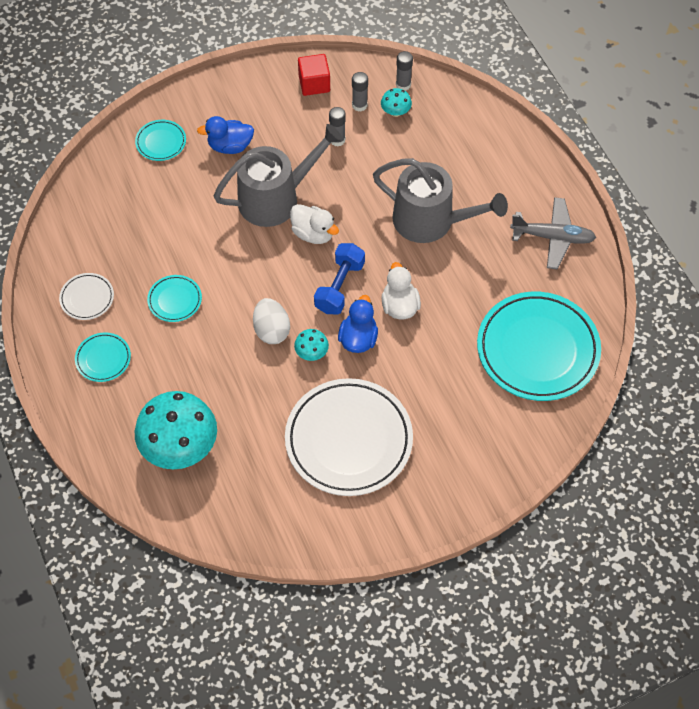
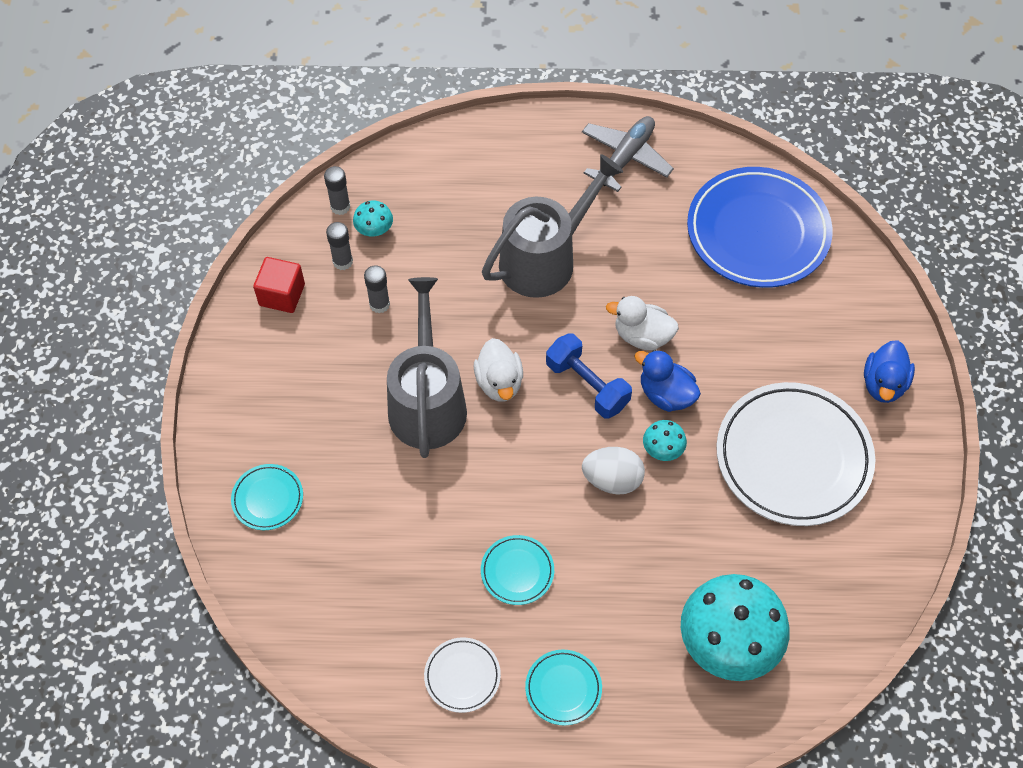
camera: 65 degrees left, 0 degrees up
blue duck [197,116,254,154] -> blue duck moved to [864,340,915,403]
white duck [290,204,339,244] -> white duck turned 105 degrees clockwise [474,338,523,402]
turquoise plate [477,292,601,401] -> blue plate [687,167,833,288]

